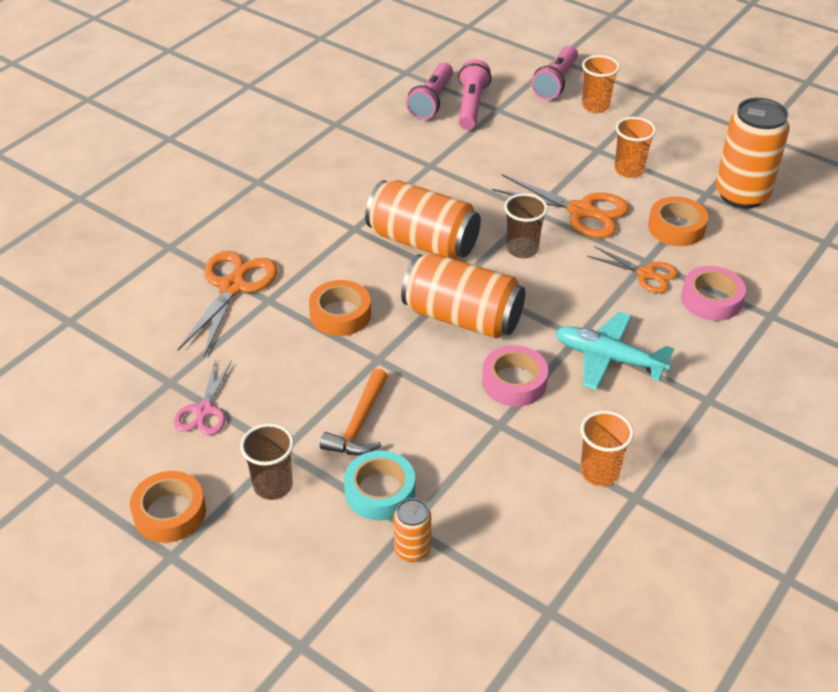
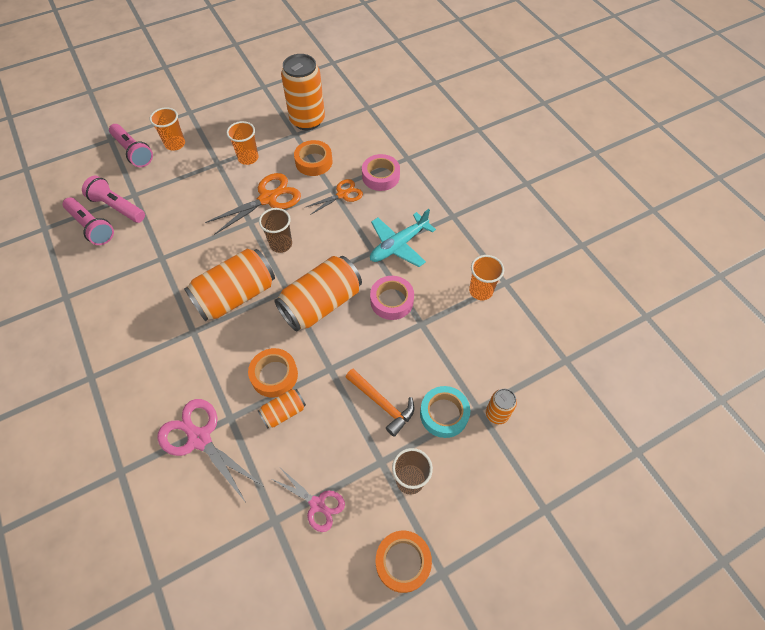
camera: 65 degrees left, 15 degrees up
orange scissors [178,251,277,357] -> pink scissors [157,399,263,504]
none -> orange can [258,389,306,429]

